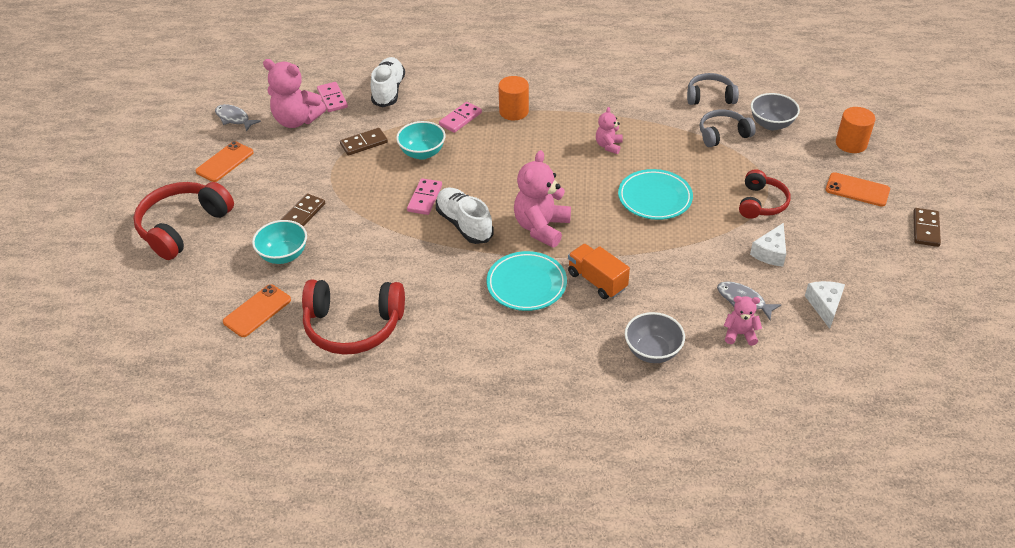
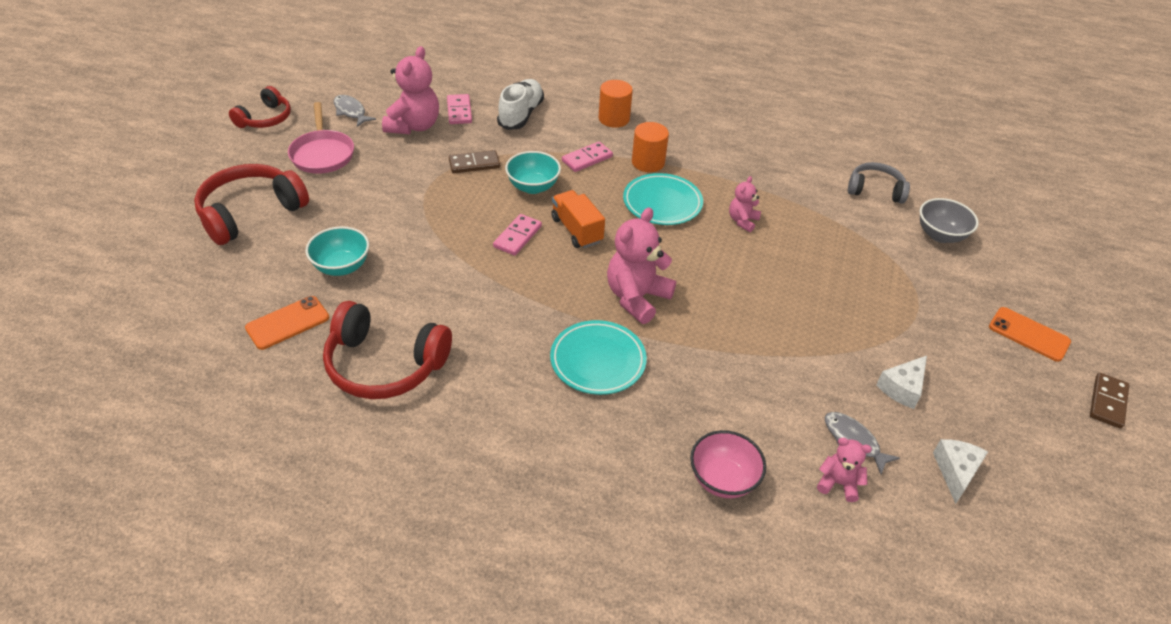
camera: 10 degrees right, 0 degrees up
orange phone [195,141,254,182] -> pink pan [288,102,354,174]
pink teddy bear [263,59,326,128] -> pink teddy bear turned 105 degrees counterclockwise [382,46,439,134]
brown domino [280,193,325,227] -> none
white shoe [436,188,494,244] -> none
orange truck [568,244,630,299] -> orange truck moved to [551,190,605,248]
turquoise plate [618,169,693,220] -> turquoise plate moved to [623,173,703,225]
grey bowl [625,312,685,363] -> pink bowl [690,430,766,498]
grey headphones [700,109,756,147] -> none
red headphones [739,169,791,219] -> red headphones moved to [229,86,291,128]
orange cylinder [836,107,875,153] -> orange cylinder moved to [599,80,633,128]

